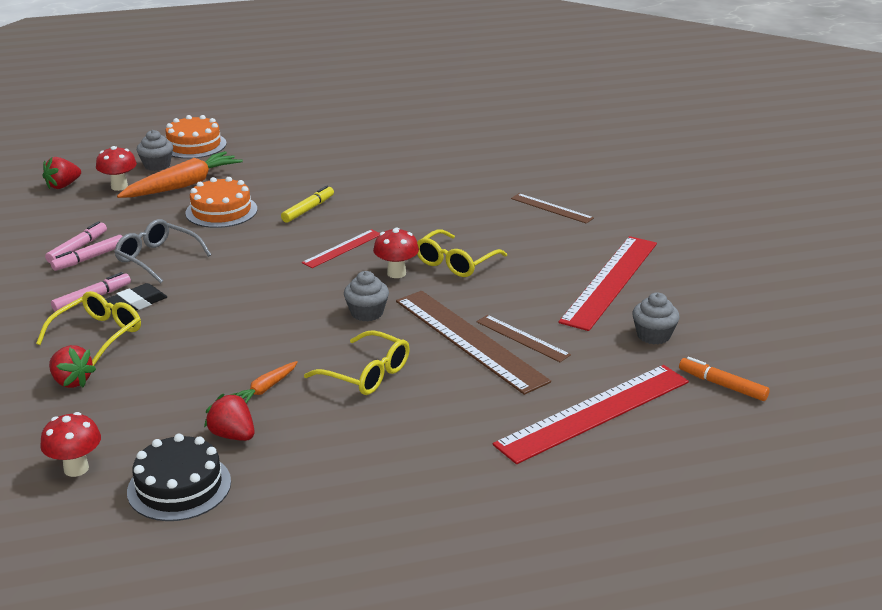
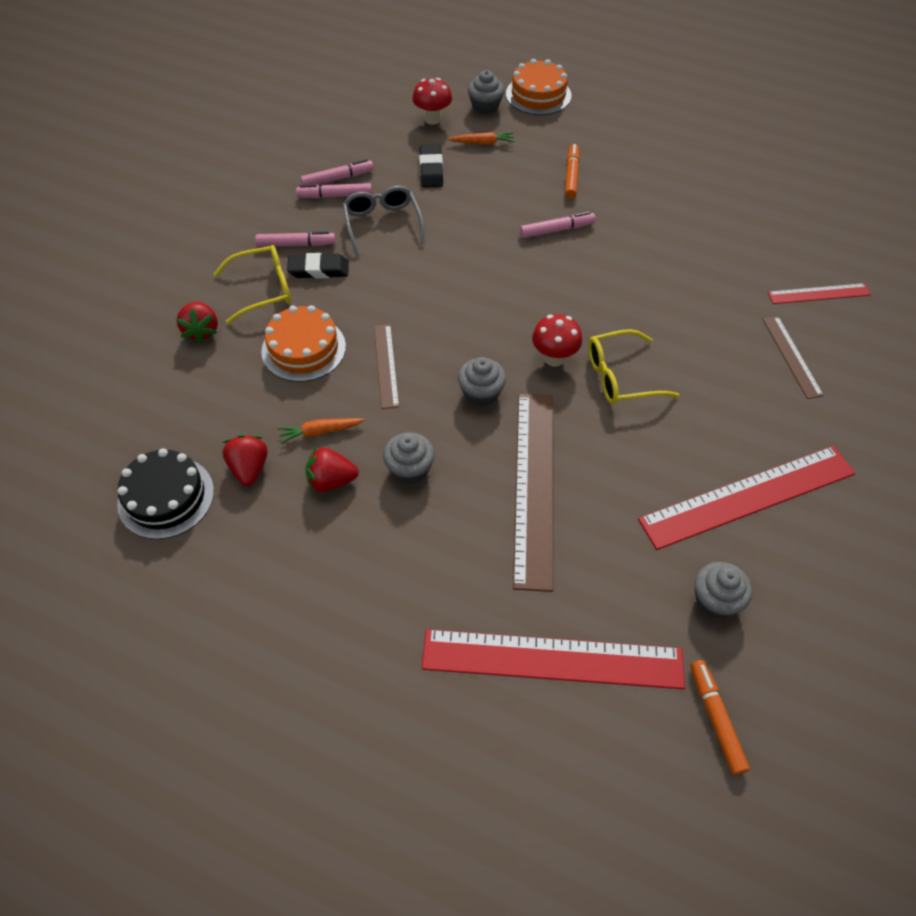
camera: 40 degrees right, 25 degrees up
red mushroom [40,412,101,477] -> none
red strawberry [42,157,81,189] -> red strawberry moved to [305,446,359,492]
orange carrot [117,151,243,198] -> orange carrot [448,132,515,145], size x0.48
orange cake [185,177,257,228] -> orange cake moved to [261,305,346,382]
yellow marker [281,185,334,223] -> pink marker [520,211,595,238]
red ruler [302,229,380,268] -> red ruler moved to [768,283,871,304]
yellow glasses [304,330,410,395] -> grey cupcake [383,433,435,484]
brown ruler [476,315,571,362] -> brown ruler moved to [374,324,399,409]
none -> black eraser [419,145,443,188]
none -> orange marker [565,144,580,199]

